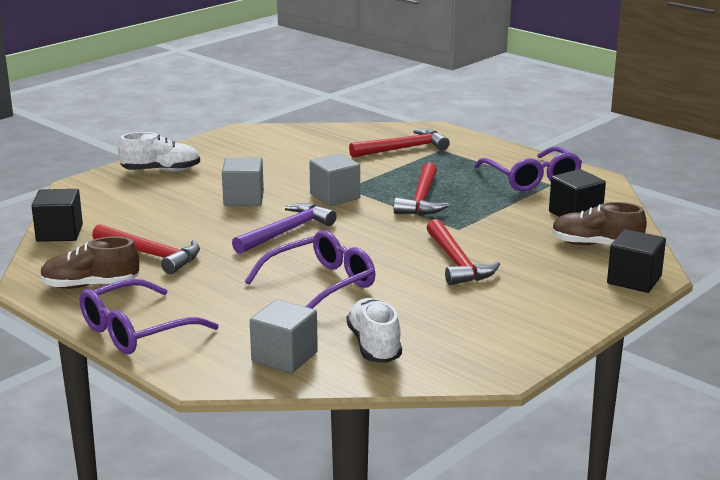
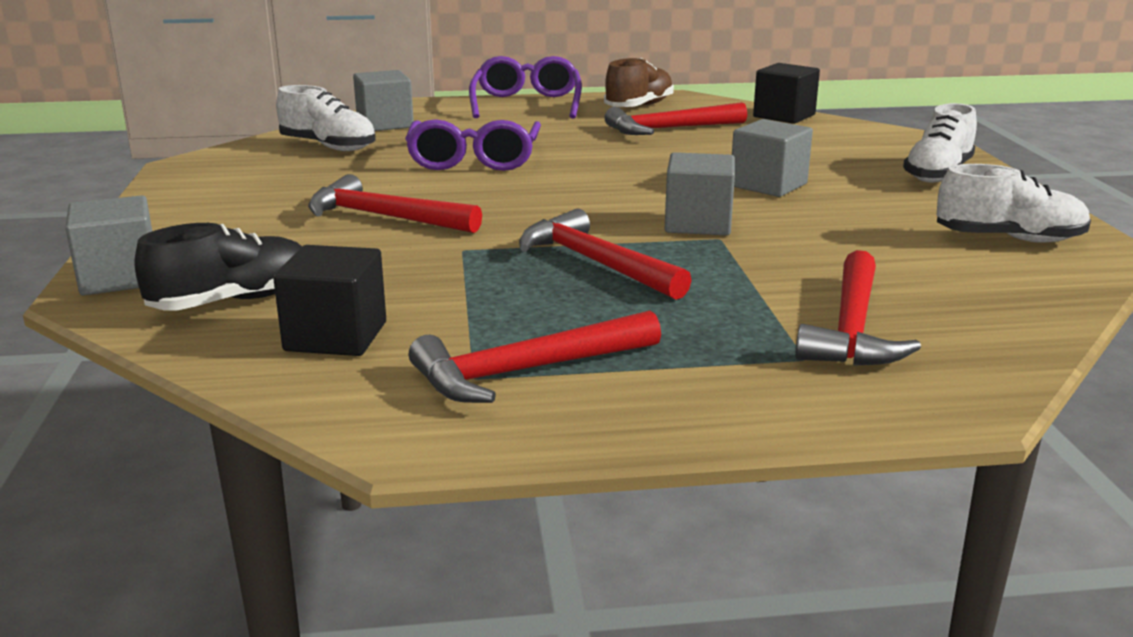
camera: 130 degrees right, 0 degrees up
purple hammer [232,203,337,254] -> none
purple glasses [474,147,582,191] -> red hammer [409,310,661,403]
brown shoe [551,202,647,245] -> black shoe [135,223,302,311]
black cube [607,229,666,293] -> grey cube [65,195,152,295]
none -> white shoe [936,164,1091,243]

